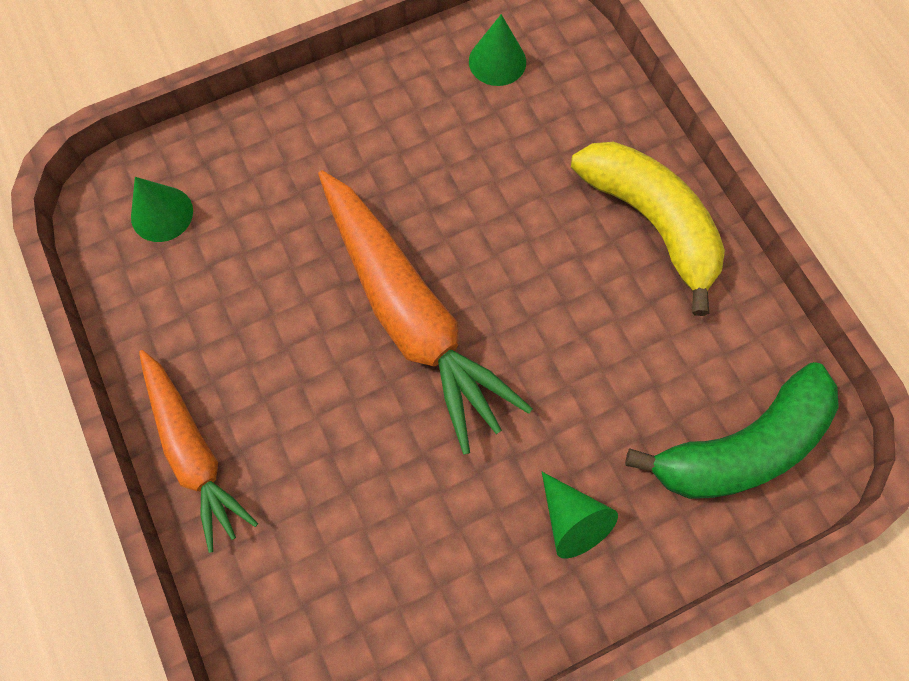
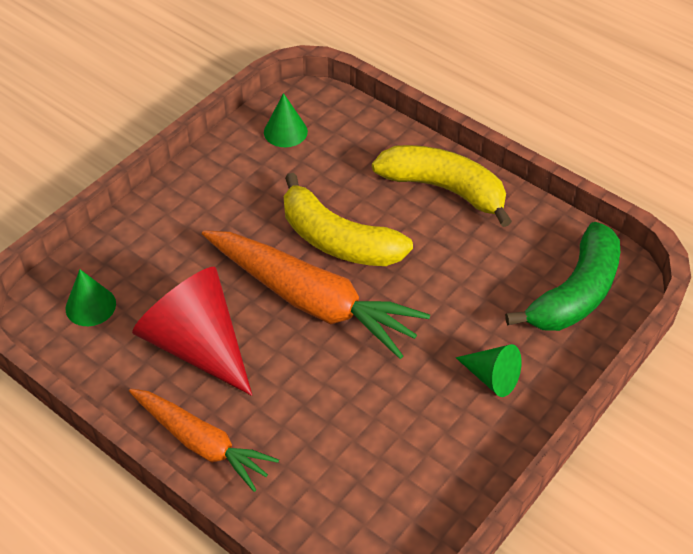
camera: 25 degrees left, 20 degrees down
none -> red cone [132,267,252,396]
none -> yellow banana [284,173,413,266]

